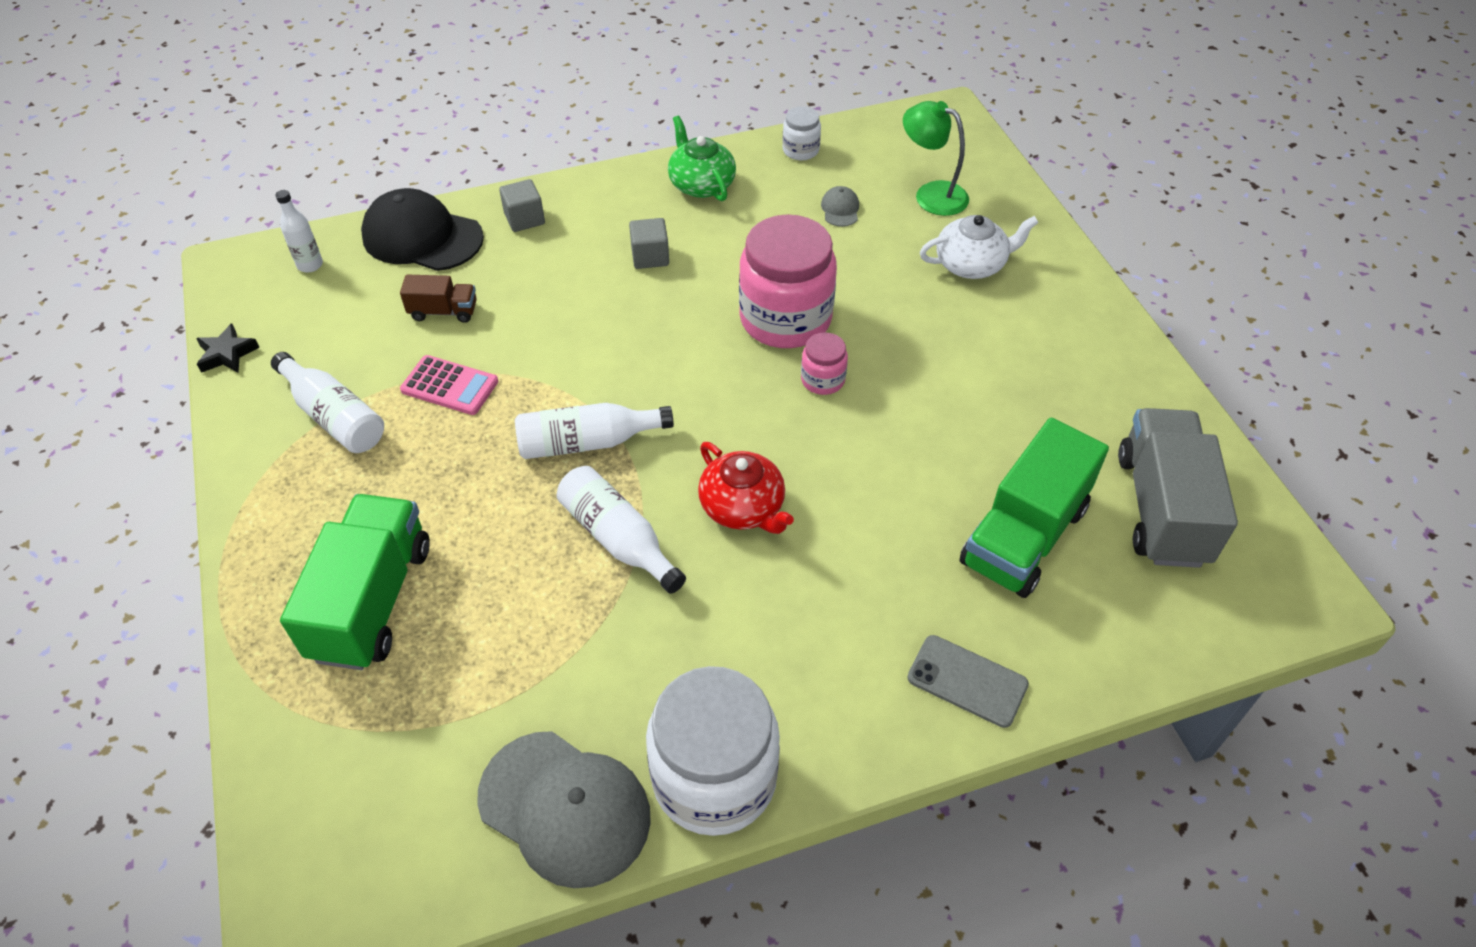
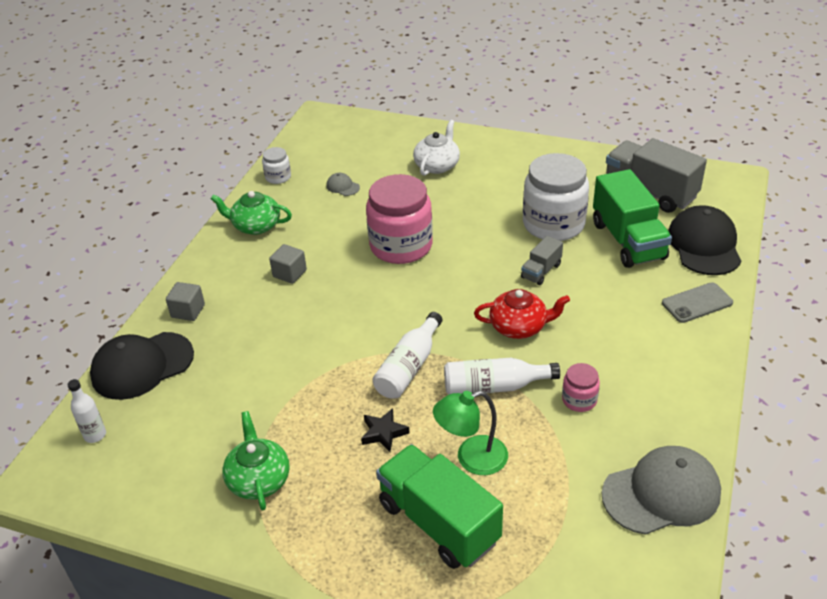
camera: 50 degrees left, 10 degrees down
black star [196,323,260,373] -> black star moved to [361,408,410,452]
white bottle [271,352,384,453] -> green teapot [222,411,290,510]
brown truck [400,275,477,323] -> none
pink calculator [400,355,498,415] -> none
white jar [646,666,780,836] -> white jar moved to [523,153,589,241]
pink jar [801,332,848,395] -> pink jar moved to [562,363,600,412]
green lamp [903,101,969,216] -> green lamp moved to [433,391,508,475]
none -> grey truck [521,236,563,285]
none -> black cap [668,205,741,275]

